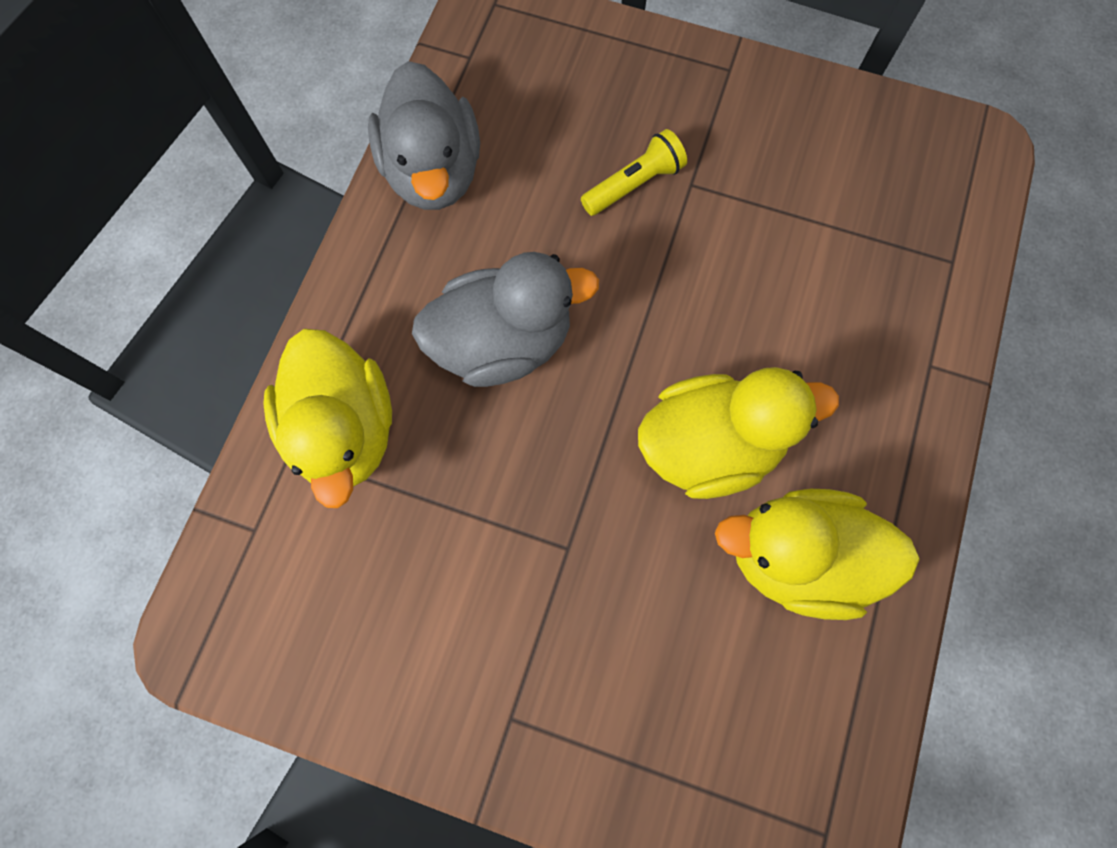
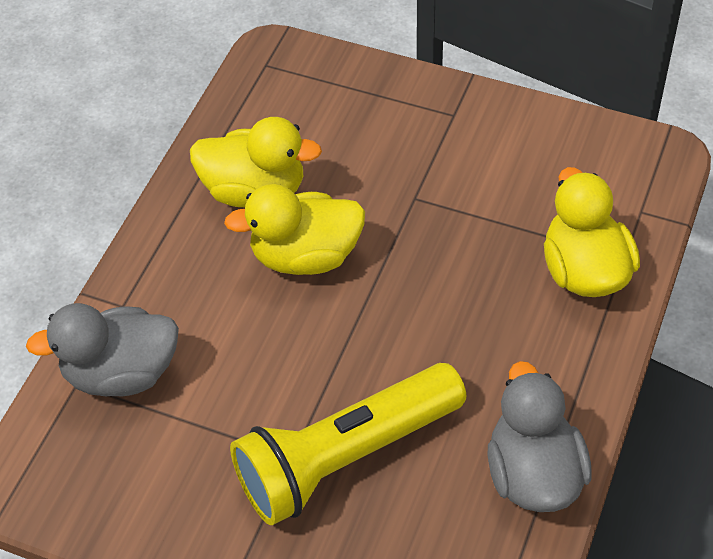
camera: 175 degrees left, 20 degrees down
grey duck [412,252,599,387] -> grey duck moved to [26,303,179,396]
yellow flashlight [581,129,687,216] -> yellow flashlight [230,363,466,525], size x2.37

